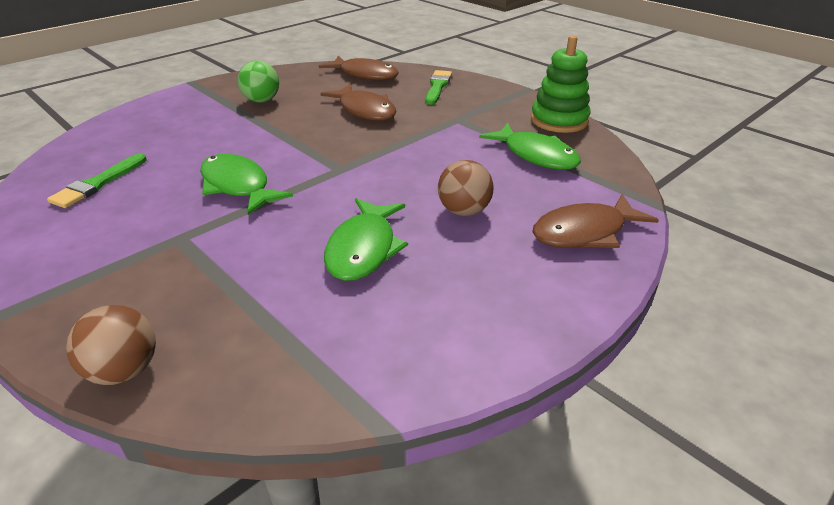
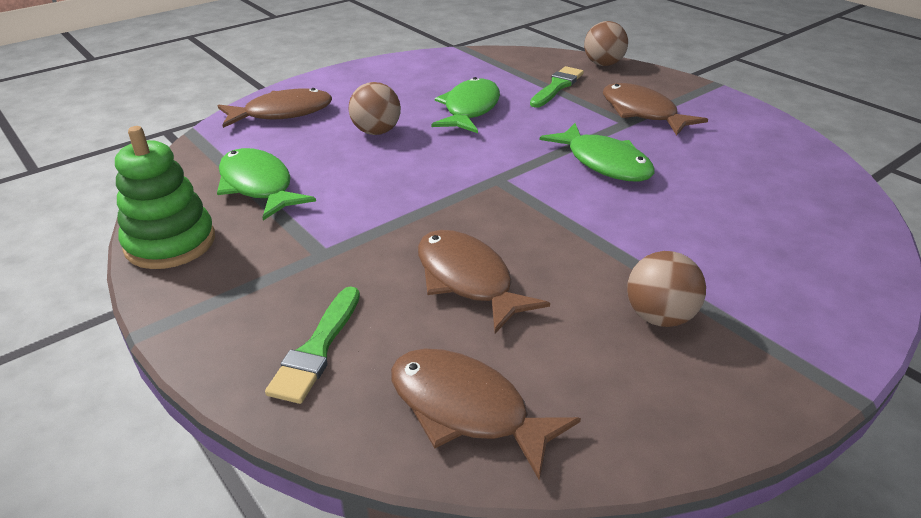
camera: 175 degrees left, 0 degrees up
green brush [47,153,147,208] -> green brush moved to [530,66,584,108]
green ball [237,61,279,103] -> brown ball [627,251,706,327]
none -> brown fish [603,83,708,135]

